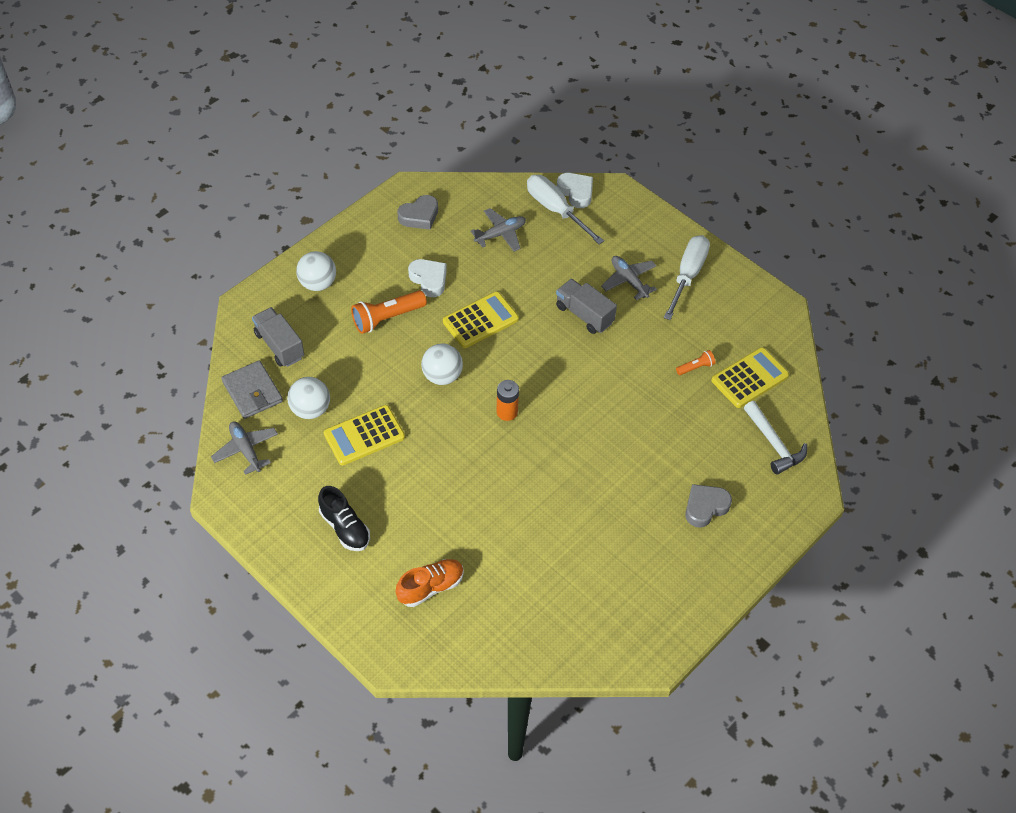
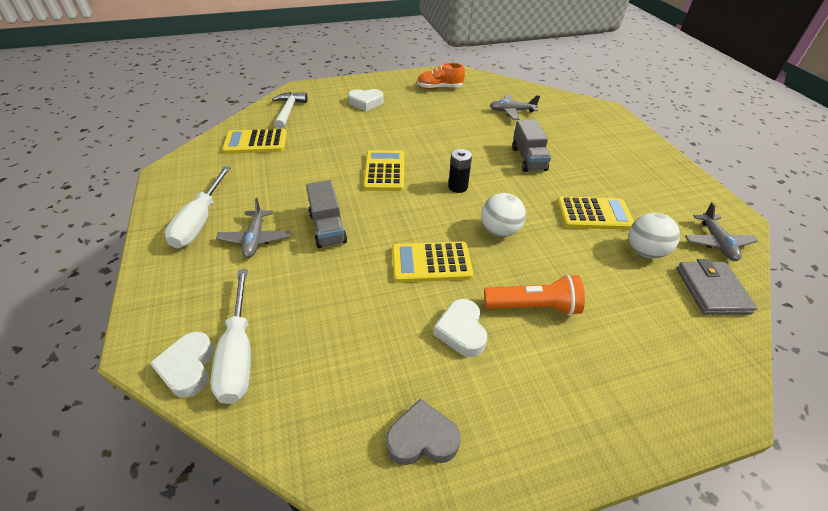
camera: 150 degrees left, 10 degrees down
grey truck [252,307,304,367] -> grey truck moved to [512,120,551,172]
white ball [296,251,336,291] -> none
black shoe [318,486,370,551] -> none
orange shoe [396,559,464,607] -> orange shoe moved to [417,63,465,89]
grey plane [471,208,526,252] -> grey plane moved to [490,94,540,120]
orange battery [496,380,519,421] -> black battery [448,149,472,193]
white screwdriver [664,235,710,320] -> white screwdriver turned 45 degrees counterclockwise [164,166,231,248]
orange flashlight [676,350,715,375] -> none
grey heart [685,484,732,527] -> white heart [348,89,384,111]
none -> yellow calculator [363,150,404,191]

